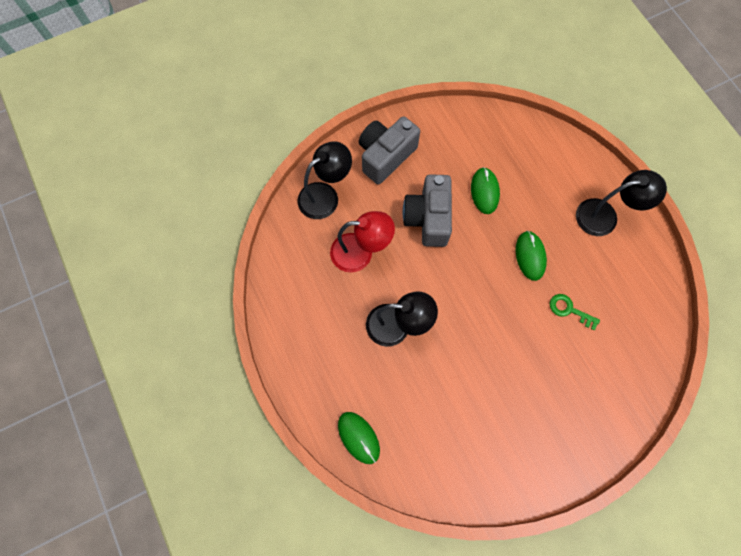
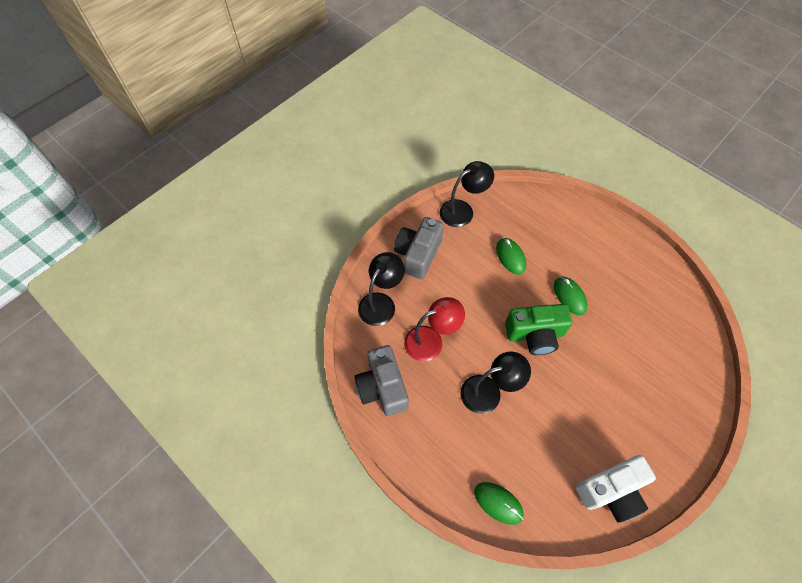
camera: 20 degrees left, 10 degrees down
grey camera [403,174,452,247] -> grey camera moved to [354,345,408,416]
green key [550,294,600,330] -> none
black lamp [576,170,667,236] -> black lamp moved to [440,161,494,227]
none -> green camera [505,304,572,355]
none -> white camera [575,455,656,523]

